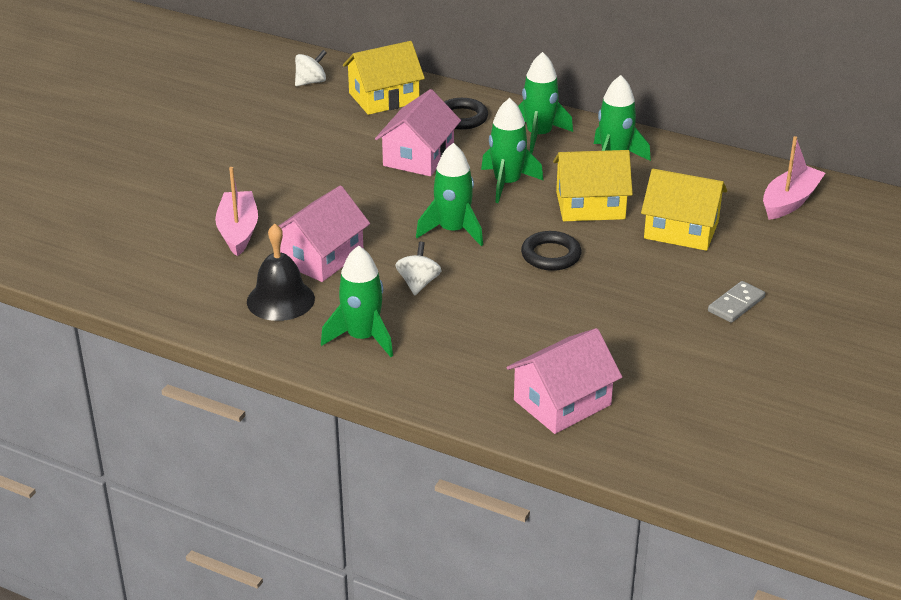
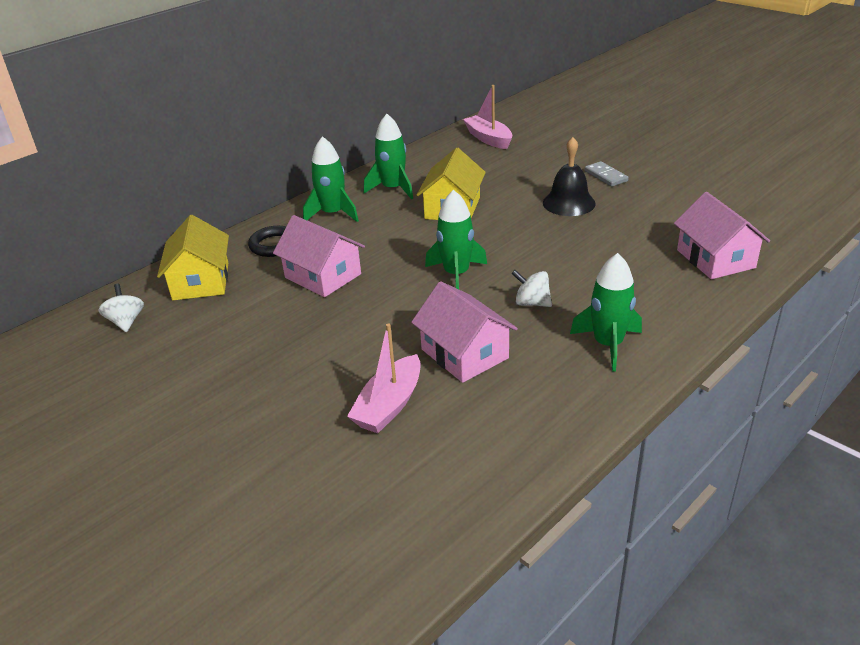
camera: 70 degrees left, 0 degrees up
pink boat [215,167,258,256] -> pink boat turned 75 degrees counterclockwise [347,323,421,433]
black bell [247,223,315,321] -> black bell moved to [543,137,596,216]
green rocket [481,98,544,203] -> none
black ring [521,231,582,271] -> none
yellow house [641,169,727,251] -> none

